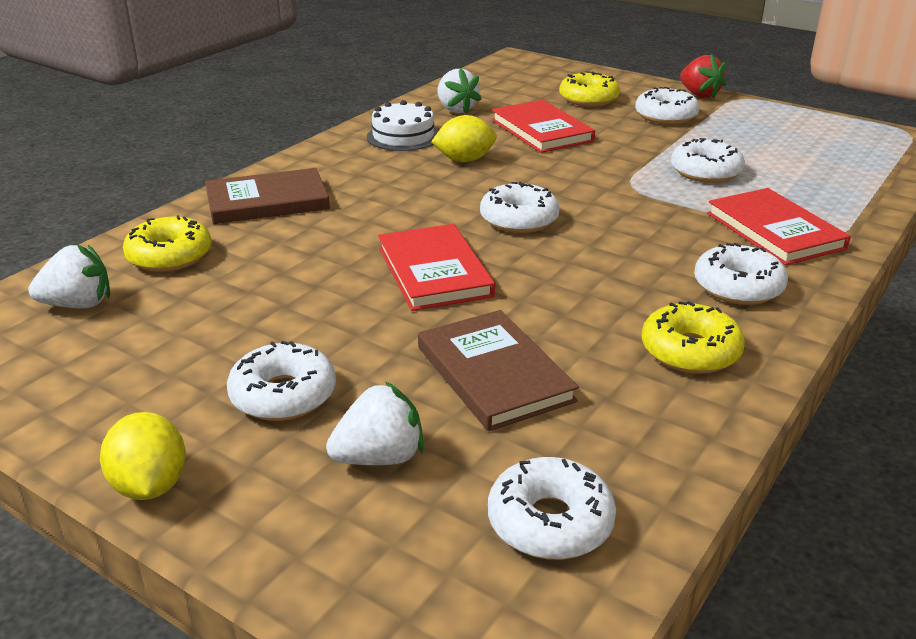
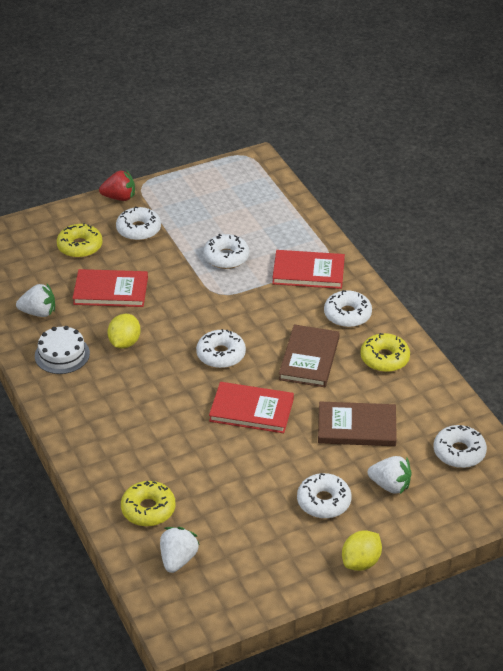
camera: 60 degrees left, 10 degrees up
yellow lemon [100,412,186,500] -> yellow lemon turned 60 degrees counterclockwise [342,530,382,571]
brown book [205,168,330,224] -> brown book moved to [279,325,340,387]
white strawberry [326,381,424,465] -> white strawberry turned 105 degrees clockwise [368,456,411,494]

